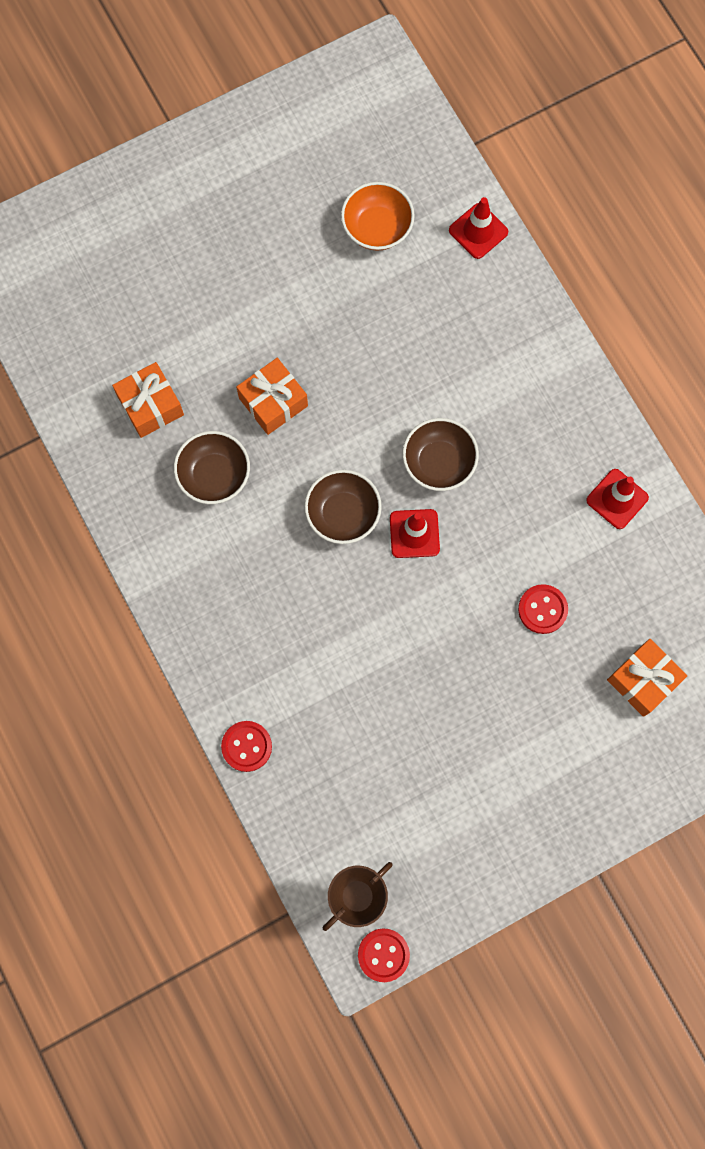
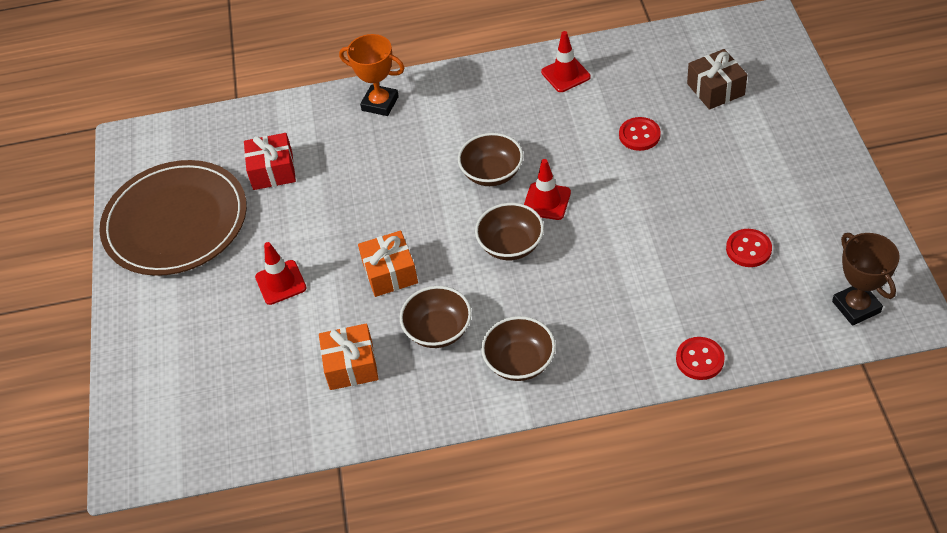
camera: 65 degrees left, 25 degrees down
orange bowl [341,182,415,251] -> red gift [244,133,296,190]
red button [358,928,410,982] -> red button moved to [726,229,772,267]
red traffic cone [449,197,508,259] -> red traffic cone moved to [255,242,306,305]
orange gift [607,639,687,717] -> brown gift [687,49,747,110]
none -> brown plate [99,160,247,276]
none -> orange trophy [339,34,404,116]
none -> brown bowl [481,316,556,381]

